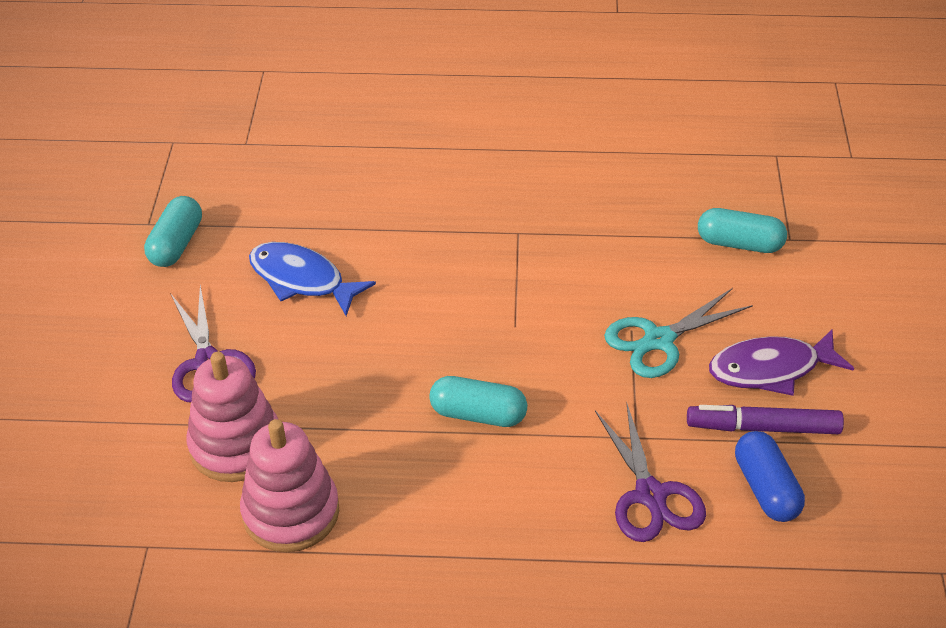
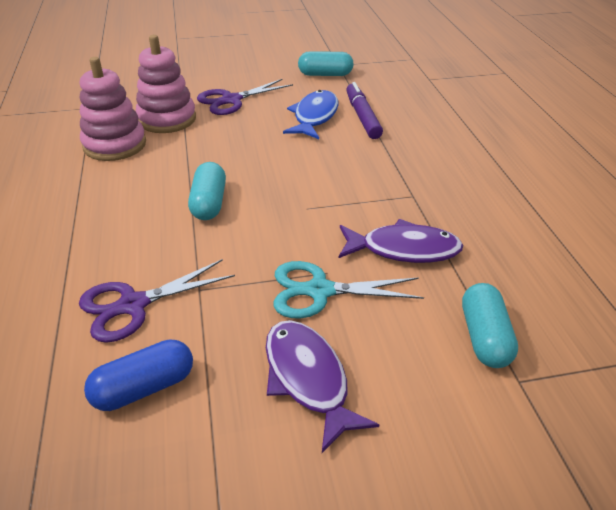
camera: 75 degrees right, 5 degrees down
turquoise scissors [604,288,753,378] -> turquoise scissors turned 45 degrees counterclockwise [273,261,424,319]
purple marker [687,405,844,434] -> purple marker moved to [346,82,383,139]
none -> purple fish [339,219,463,263]

